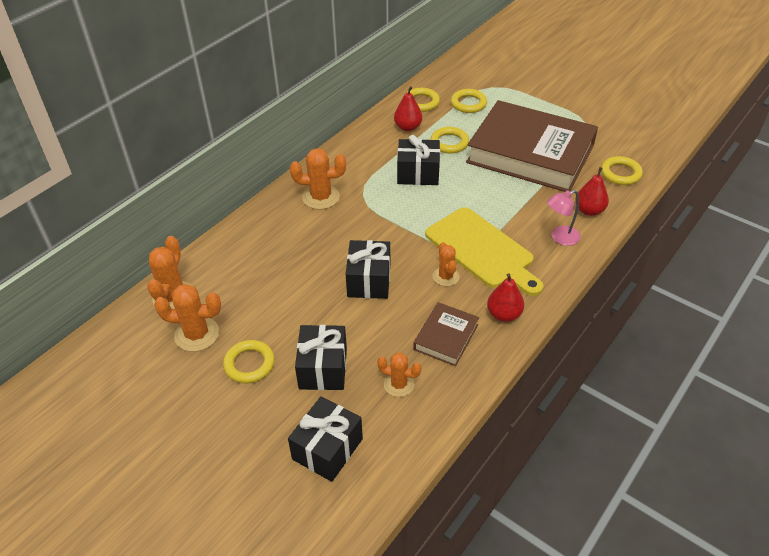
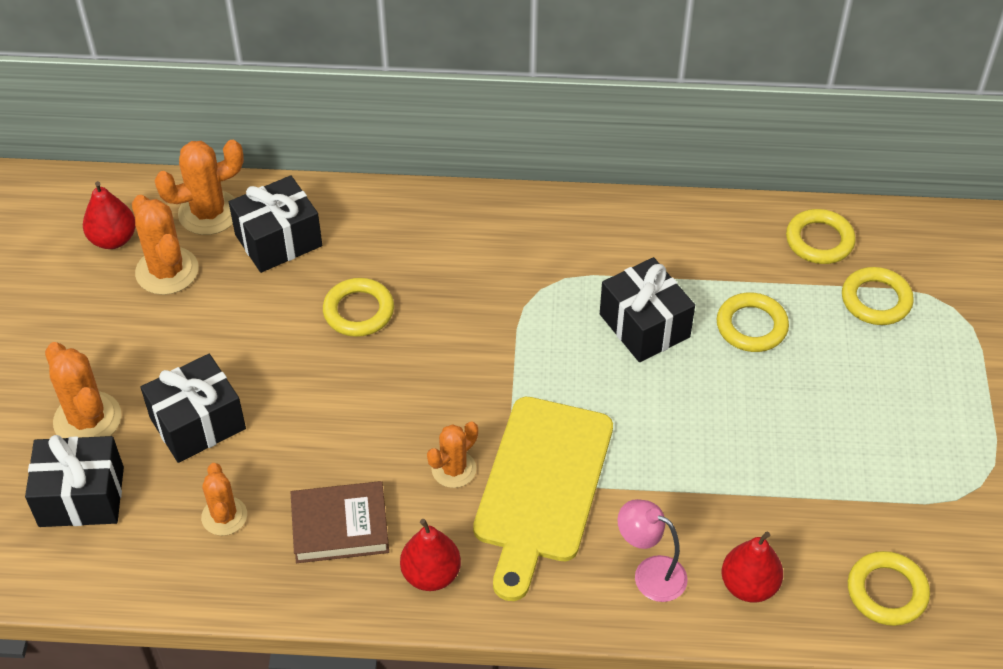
camera: 55 degrees right, 5 degrees up
yellow ring [223,340,275,384] -> yellow ring moved to [323,278,394,337]
orange cactus [290,148,346,210] -> orange cactus moved to [45,342,122,438]
black gift [346,240,390,299] -> black gift moved to [229,175,322,273]
red pear [394,86,422,131] -> red pear moved to [83,181,135,249]
brown book [466,100,598,192] -> none

